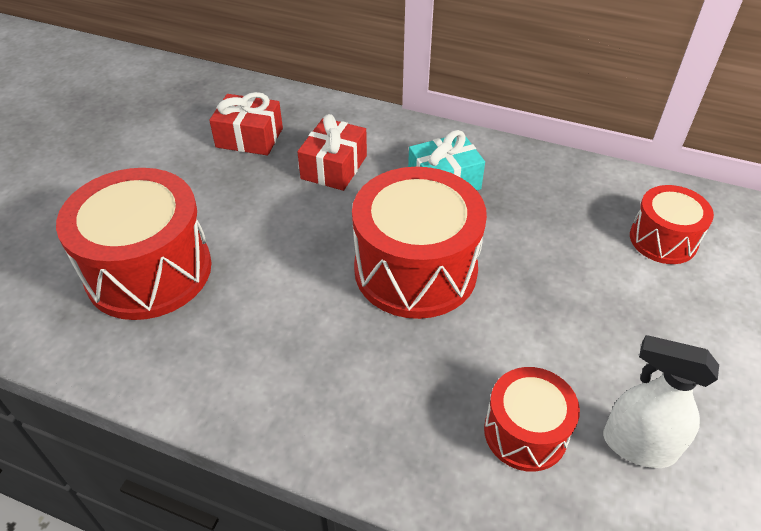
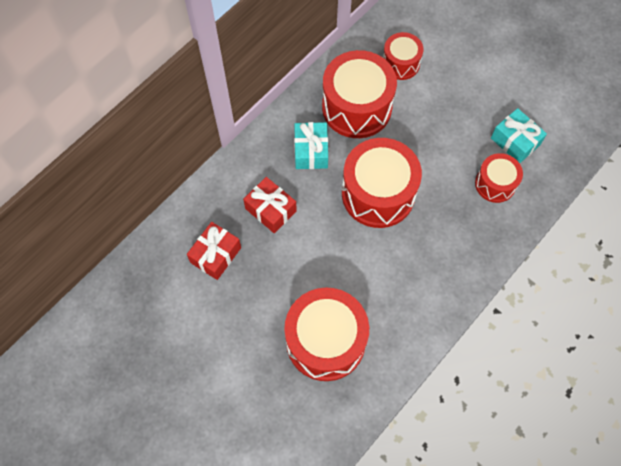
camera: 70 degrees left, 20 degrees up
white spray bottle [603,335,719,468] -> turquoise gift [491,108,547,163]
none -> red drum [322,50,397,138]

